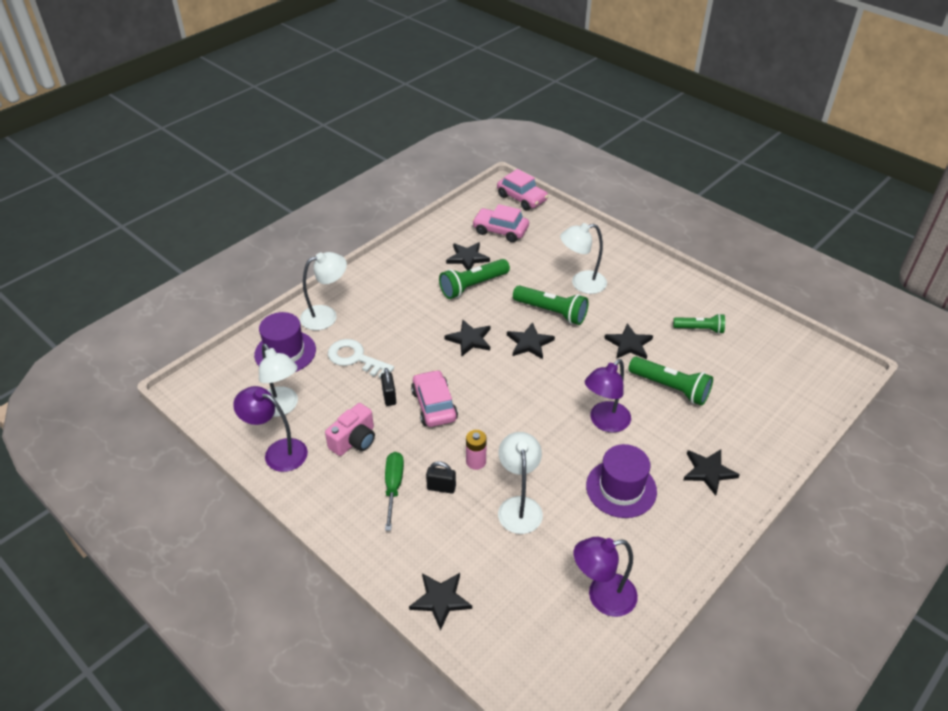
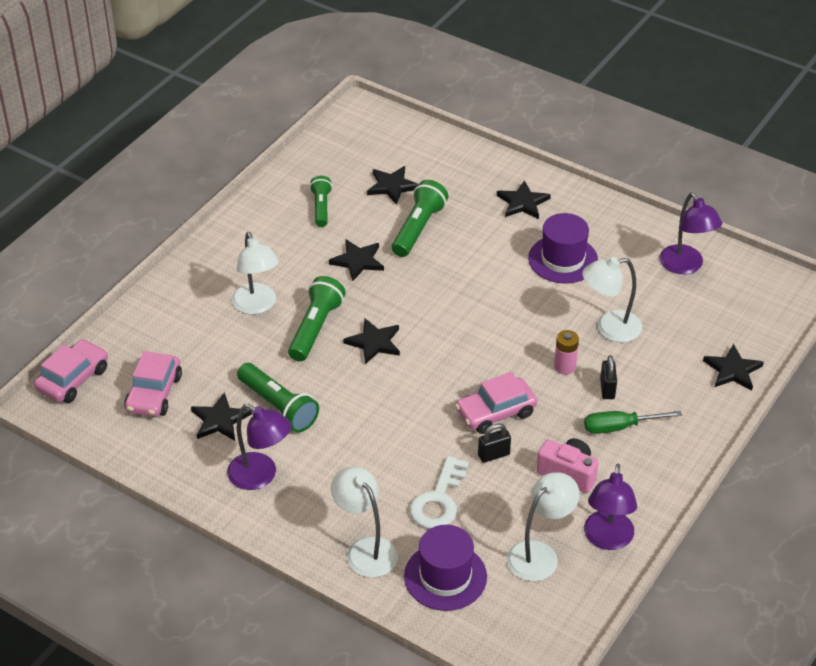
camera: 100 degrees left, 0 degrees up
black star [444,320,490,357] -> black star moved to [367,166,419,205]
purple lamp [585,359,631,432] -> purple lamp moved to [227,404,291,490]

